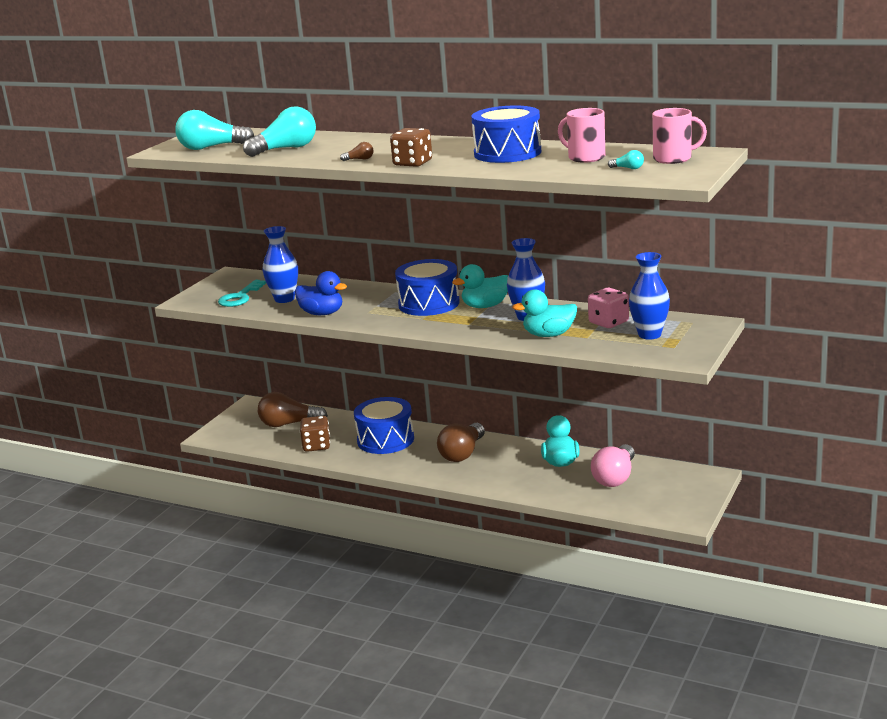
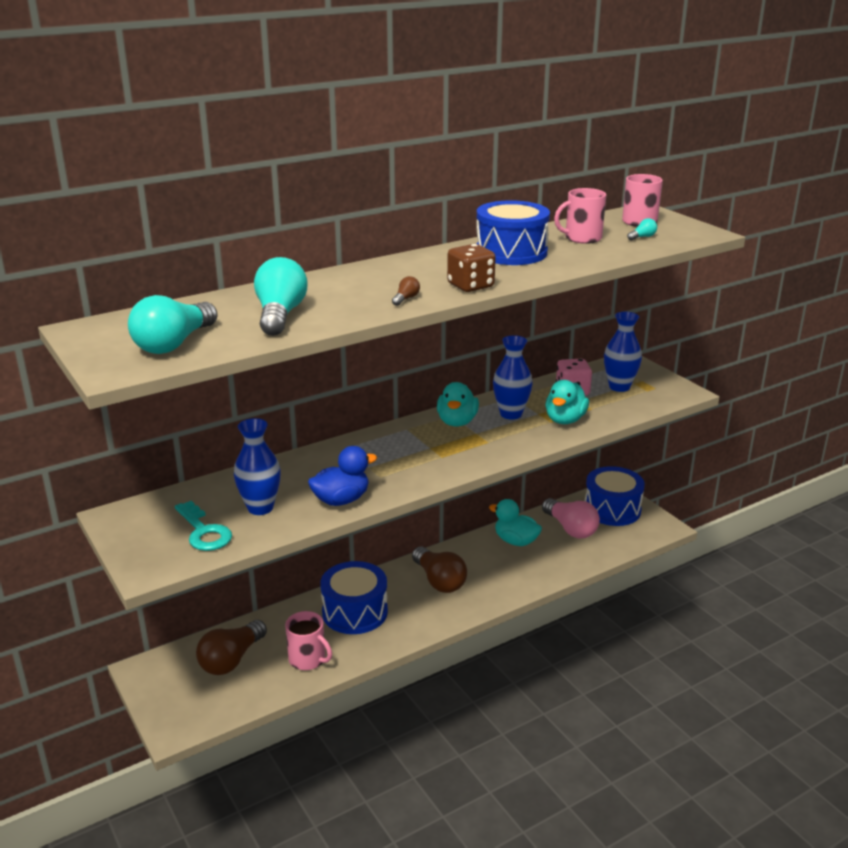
camera: 60 degrees left, 5 degrees up
brown dice [300,416,330,452] -> pink mug [285,611,332,670]
blue drum [395,259,460,316] -> blue drum moved to [585,466,645,526]

